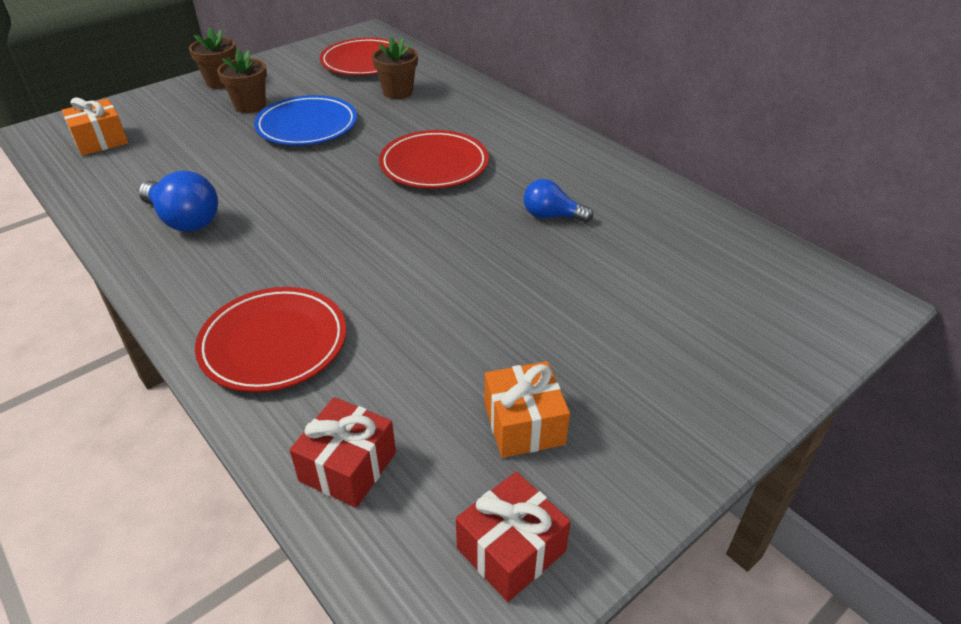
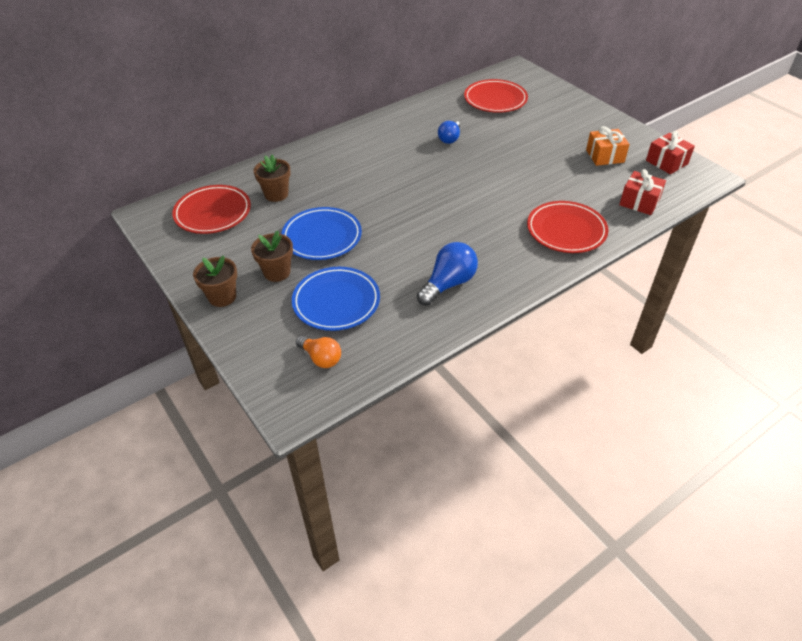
camera: 85 degrees left, 5 degrees up
orange gift [62,97,128,156] -> orange light bulb [296,336,341,368]
red plate [379,130,489,189] -> red plate moved to [464,79,528,113]
none -> blue plate [292,267,380,331]

